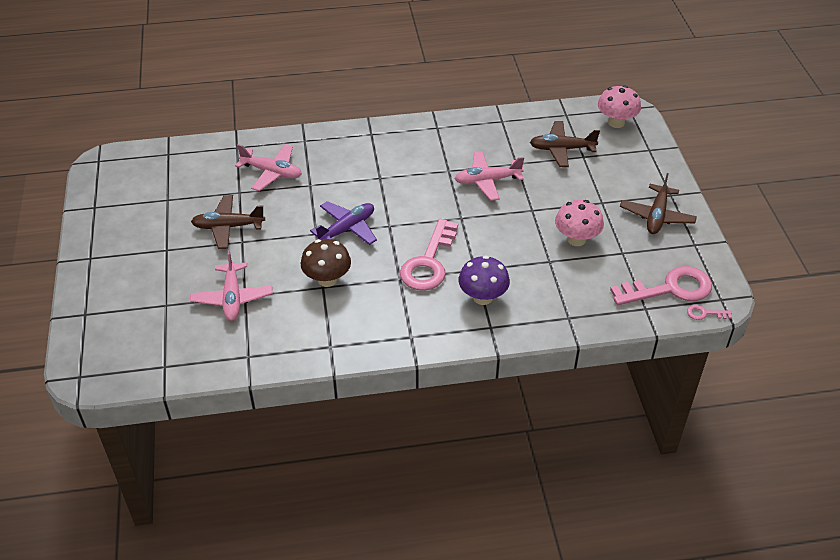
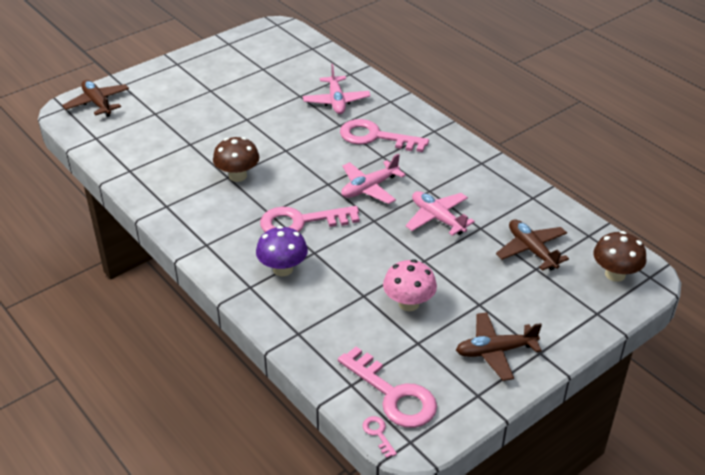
camera: 60 degrees right, 5 degrees down
pink plane [190,250,273,321] -> pink plane moved to [341,153,406,204]
brown plane [191,195,265,249] -> brown plane moved to [62,80,129,117]
purple plane [310,201,377,245] -> none
pink mushroom [598,85,641,128] -> brown mushroom [593,231,647,282]
none -> pink key [340,119,429,152]

